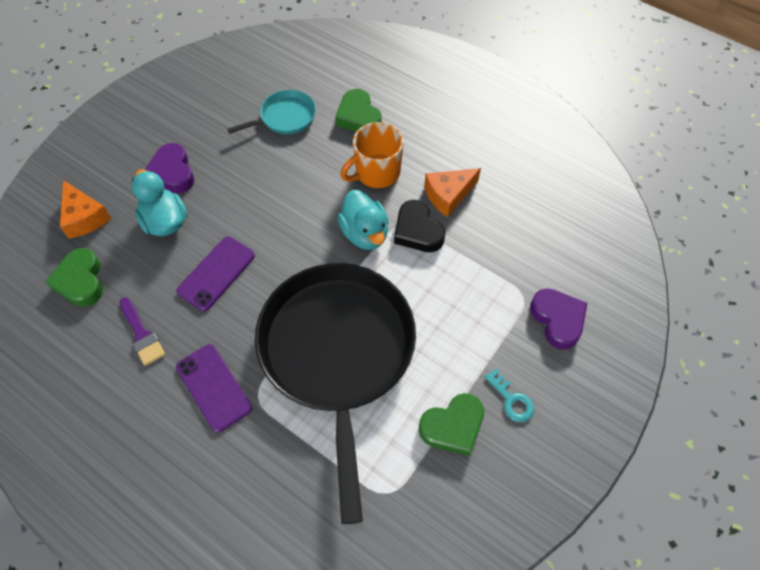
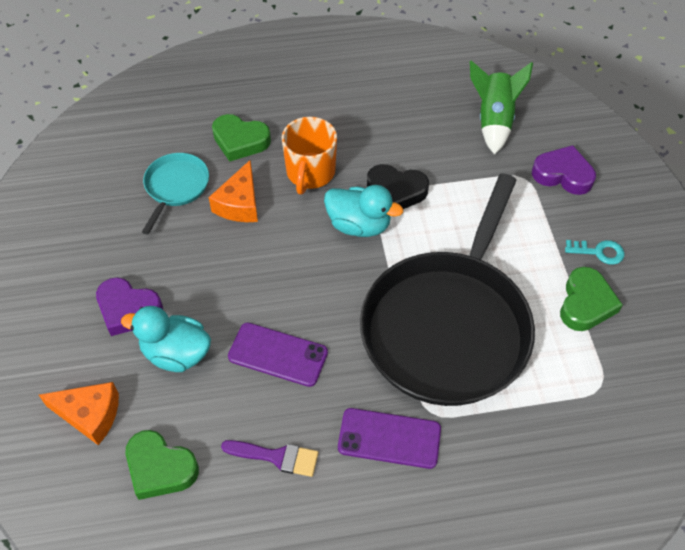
camera: 45 degrees left, 5 degrees down
purple phone [176,237,255,311] -> purple phone turned 60 degrees counterclockwise [228,323,328,387]
black pan [255,263,416,524] -> black pan turned 105 degrees counterclockwise [360,173,535,406]
orange cheese [424,168,481,217] -> orange cheese moved to [208,160,258,222]
none -> green rocket [470,60,533,155]

